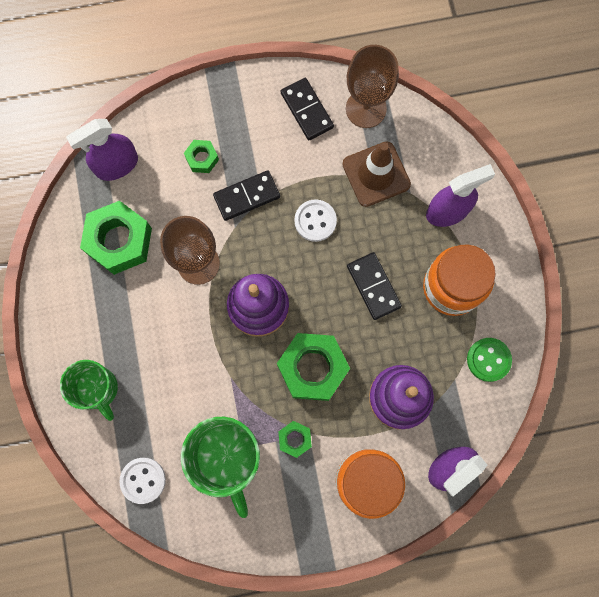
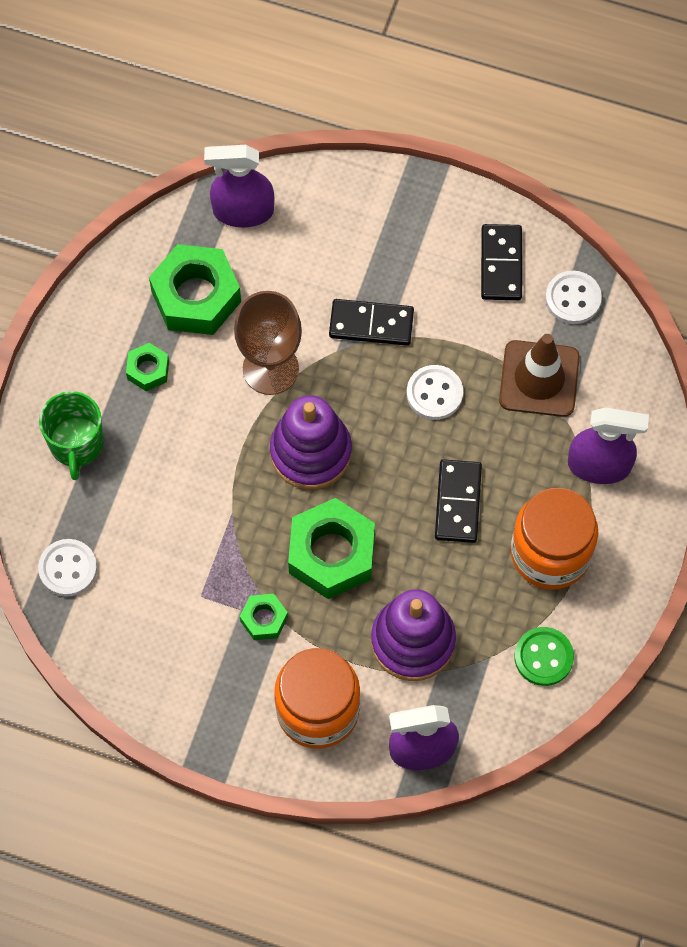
camera: 30 degrees right, 10 degrees down
green mug [181,417,260,518] -> none
green nut [184,140,219,173] -> green nut moved to [126,343,169,391]
brown goblet [346,45,399,128] -> white button [545,271,602,324]

